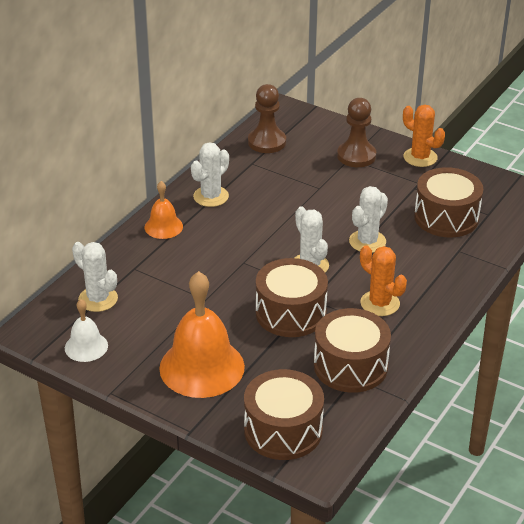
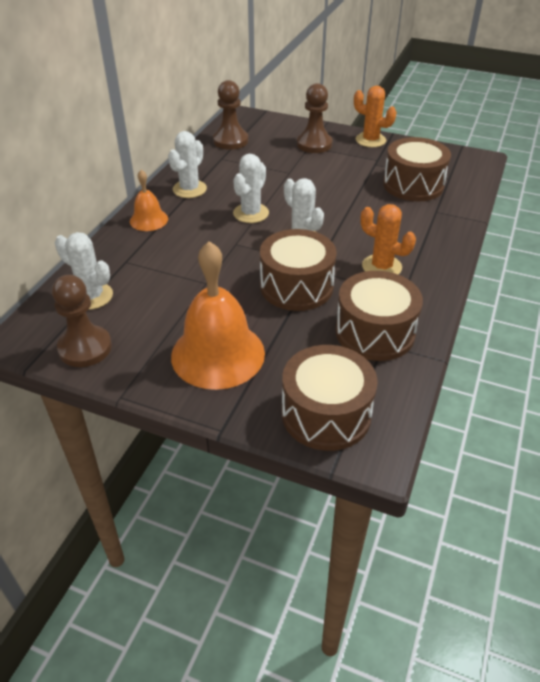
camera: 10 degrees left, 5 degrees up
white bell [65,299,108,362] -> brown pawn [52,275,112,367]
white cactus [349,186,388,253] -> white cactus moved to [233,154,269,223]

